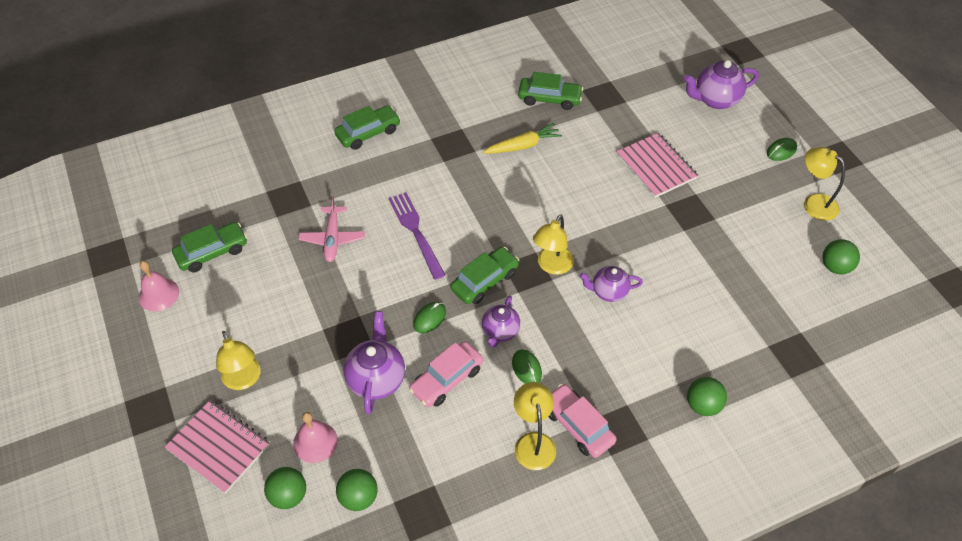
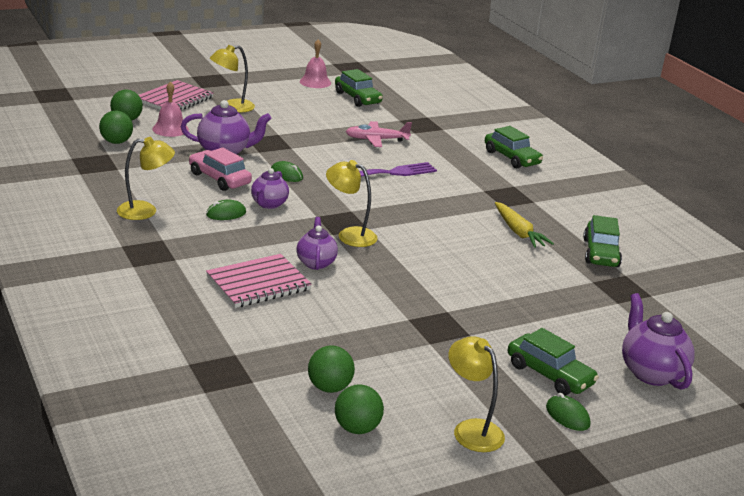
camera: 85 degrees right, 25 degrees down
green car [451,247,519,304] -> green car moved to [508,328,599,395]
purple teapot [482,295,520,347] -> purple teapot turned 90 degrees counterclockwise [251,168,289,209]
pink car [548,384,616,458] -> none
pink notebook [616,133,698,198] -> pink notebook moved to [206,254,312,308]
green ball [687,377,727,416] -> green ball moved to [308,346,355,393]
yellow lamp [804,147,845,221] -> yellow lamp turned 75 degrees counterclockwise [448,336,505,452]

